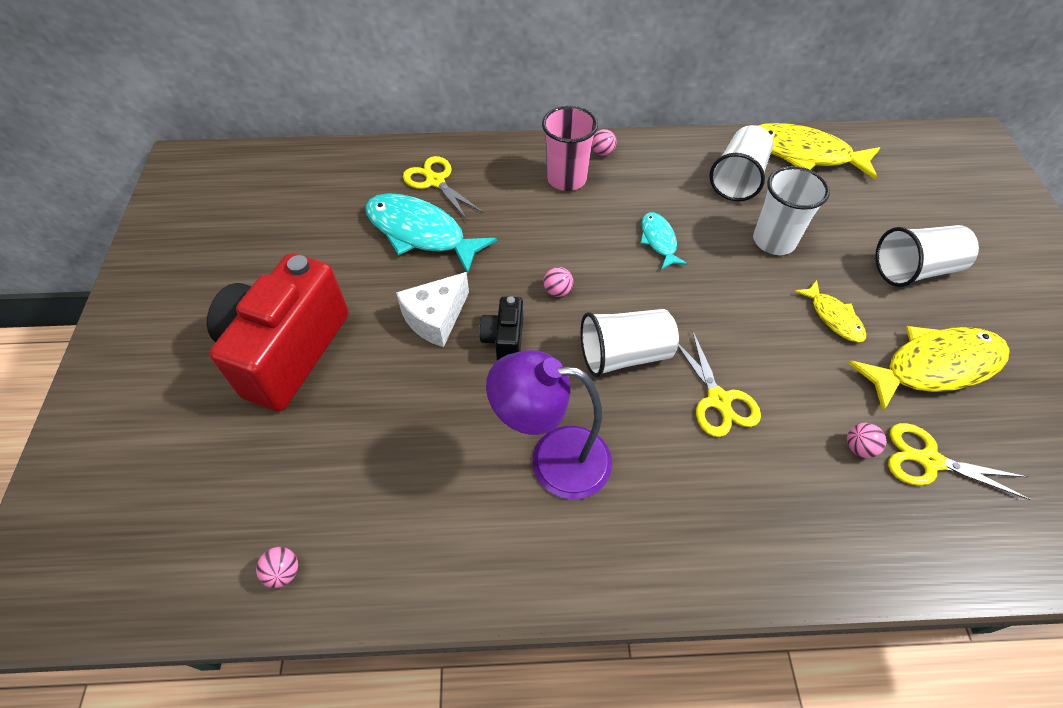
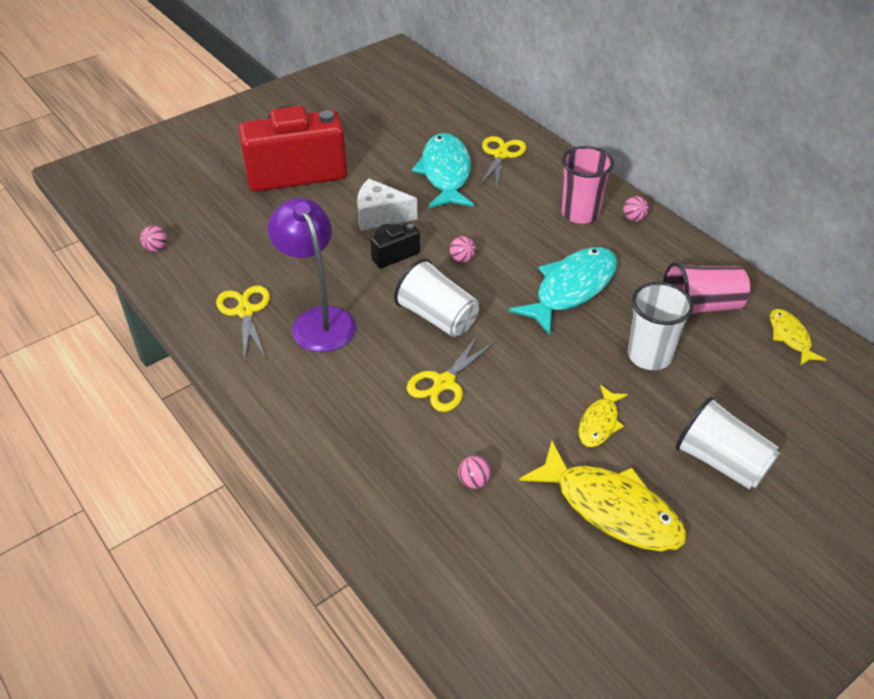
camera: 55 degrees right, 10 degrees down
turquoise fish [640,212,688,270] -> turquoise fish [509,247,618,335], size x1.90
white cup [709,125,773,201] -> pink cup [663,262,750,314]
yellow fish [758,123,880,180] -> yellow fish [770,309,826,366], size x0.53
yellow scissors [888,423,1031,500] -> yellow scissors moved to [216,285,270,360]

